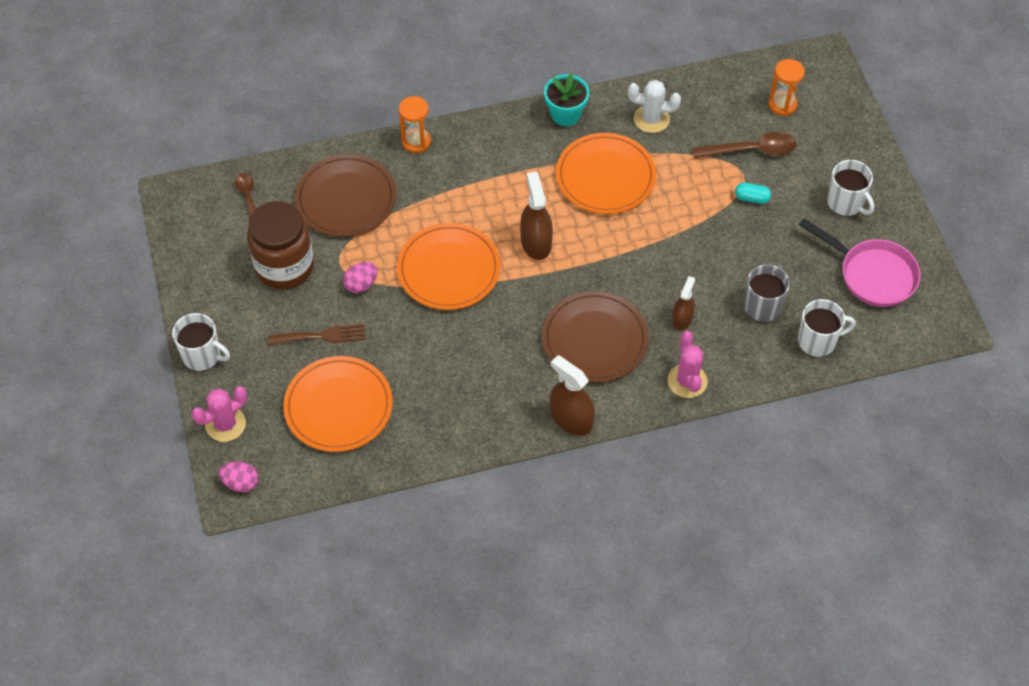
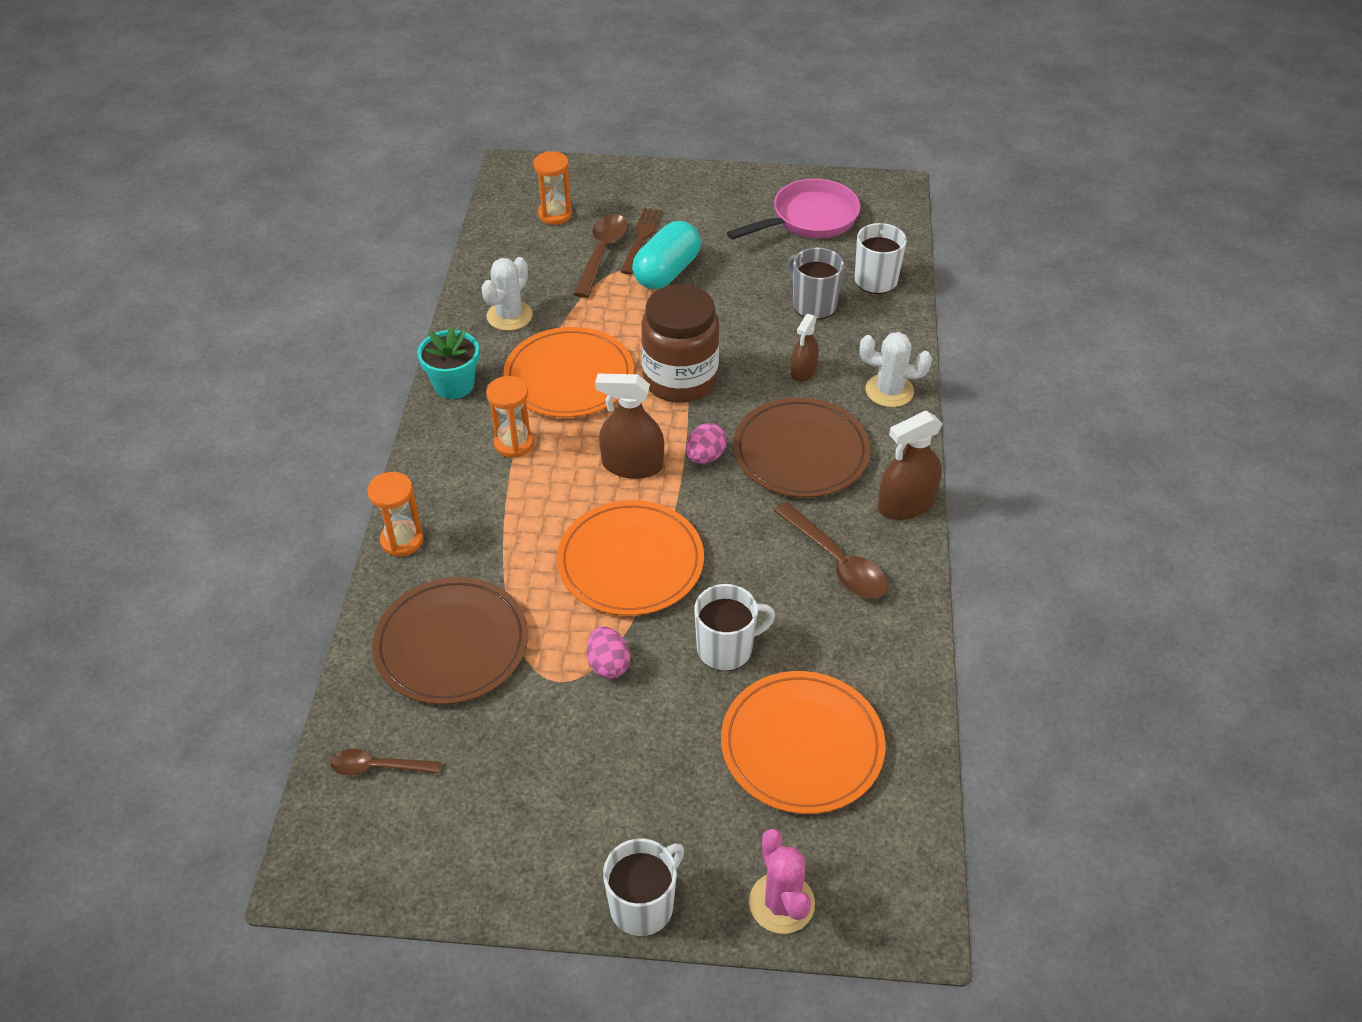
camera: 70 degrees left, 10 degrees down
pink egg [219,461,259,492] -> pink egg moved to [686,423,727,464]
brown jar [247,201,314,289] -> brown jar moved to [641,284,719,403]
brown fork [268,324,365,345] -> brown fork moved to [621,208,663,275]
pink cactus [668,331,708,398] -> white cactus [860,332,932,407]
brown spray bottle [672,276,695,330] -> brown spray bottle turned 105 degrees counterclockwise [791,313,819,382]
turquoise capsule [735,183,771,204] -> turquoise capsule [632,221,701,289], size x2.04
white mug [827,160,874,216] -> white mug moved to [694,584,775,671]
none -> orange hourglass [486,376,534,458]
none -> brown spoon [774,502,888,599]

